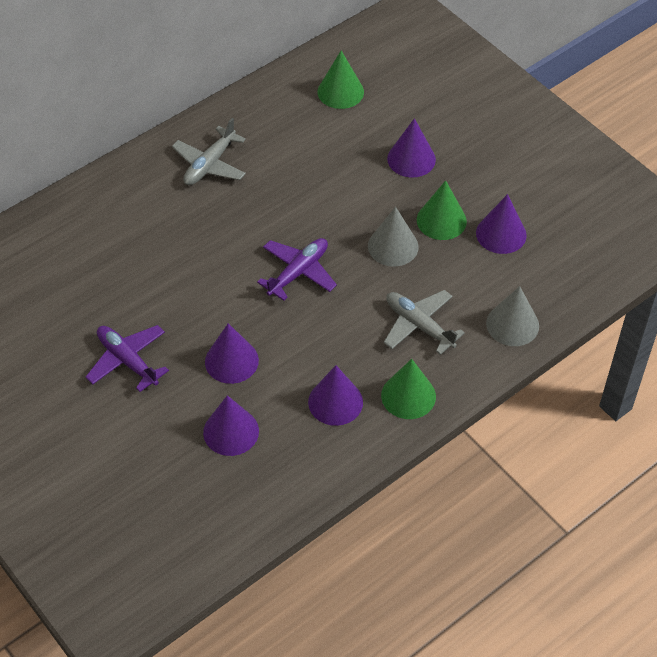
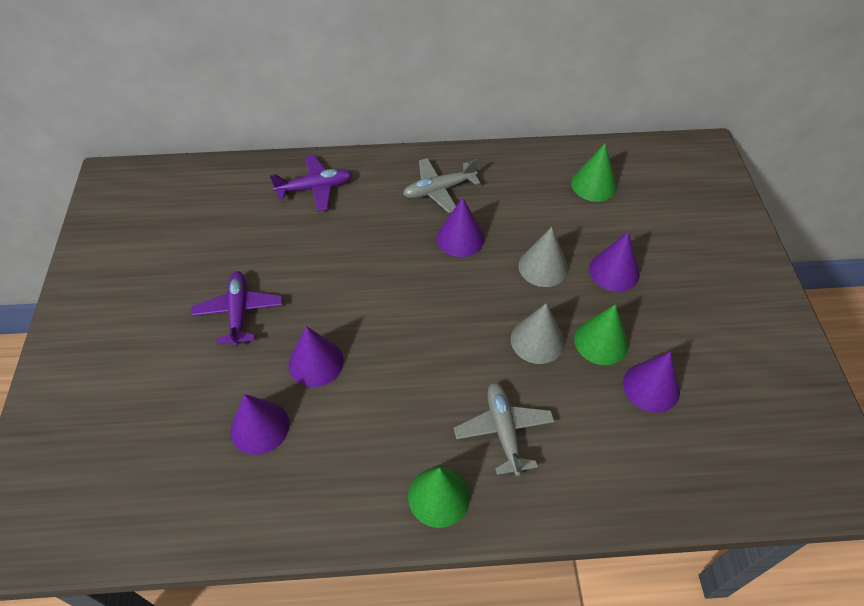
camera: 35 degrees right, 0 degrees up
purple plane [257,238,337,301] -> purple plane moved to [270,155,352,211]
purple cone [308,365,363,426] -> purple cone moved to [437,197,485,257]
grey cone [486,286,539,346] -> grey cone moved to [518,227,568,287]

